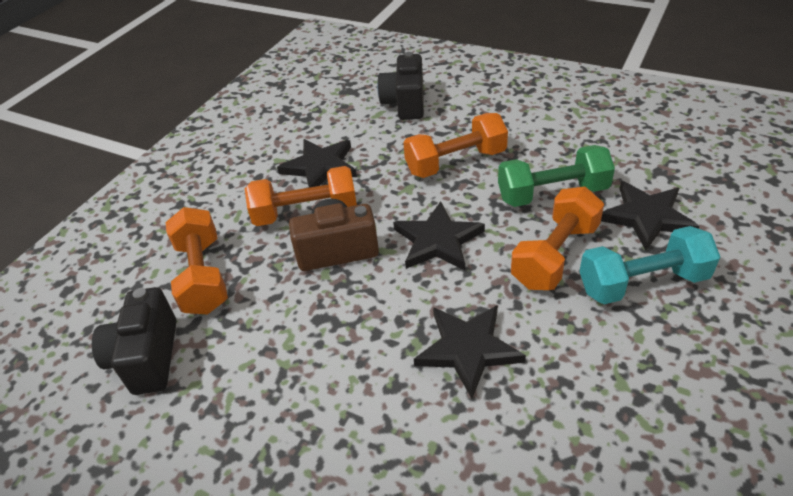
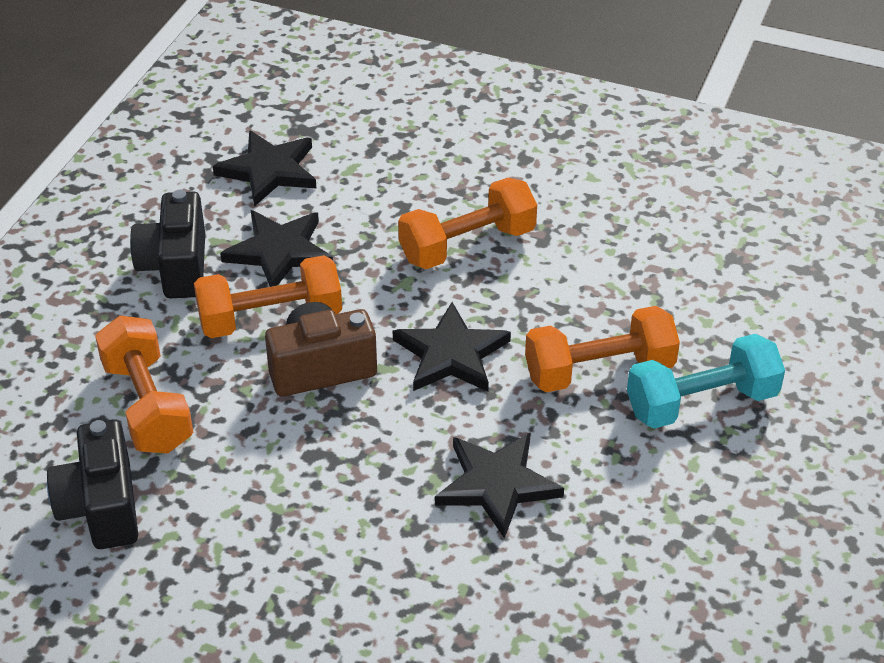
camera: 10 degrees left, 0 degrees up
black camera [377,52,424,120] -> black camera moved to [130,190,205,298]
green dumbbell [498,145,615,207] -> none
orange dumbbell [511,187,604,290] -> orange dumbbell turned 45 degrees clockwise [525,306,680,392]
black star [601,181,700,251] -> black star moved to [213,130,316,207]

